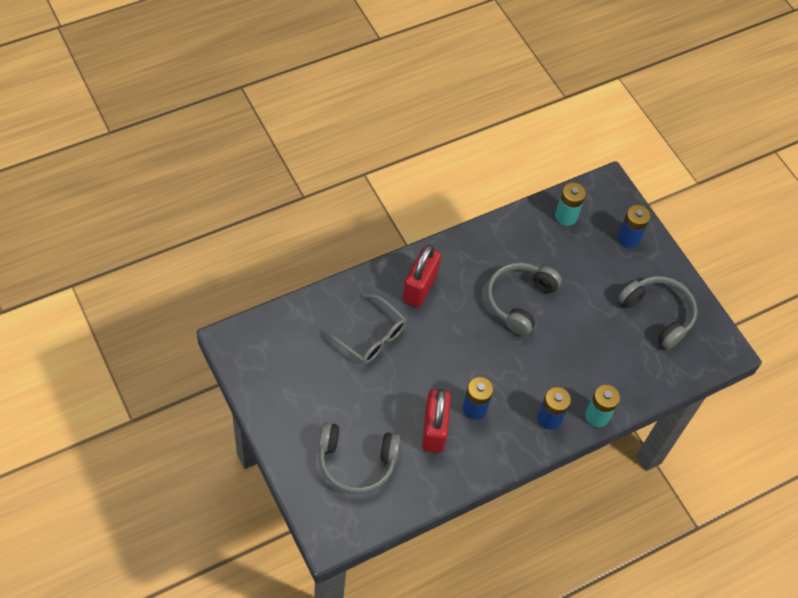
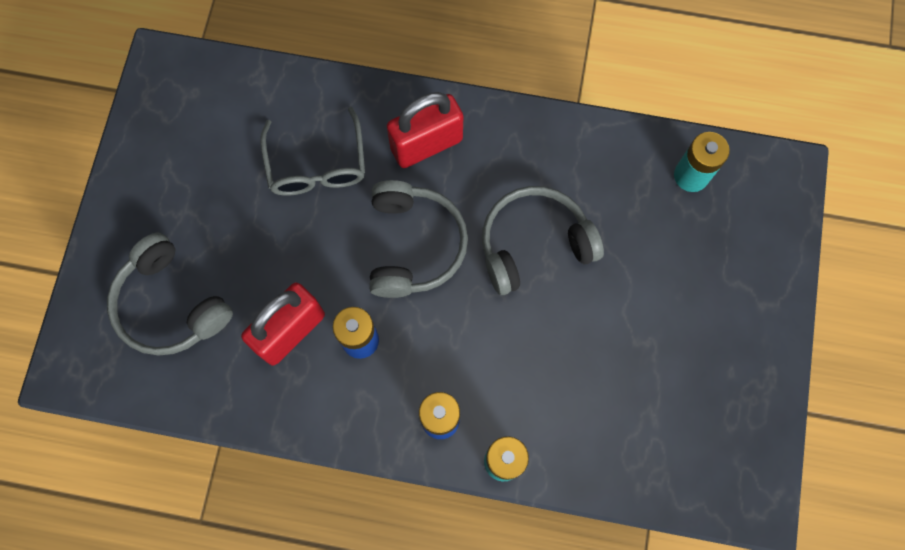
camera: 45 degrees right, 15 degrees up
blue battery [618,205,651,248] -> none
grey headphones [618,276,697,349] -> grey headphones moved to [369,180,468,298]

